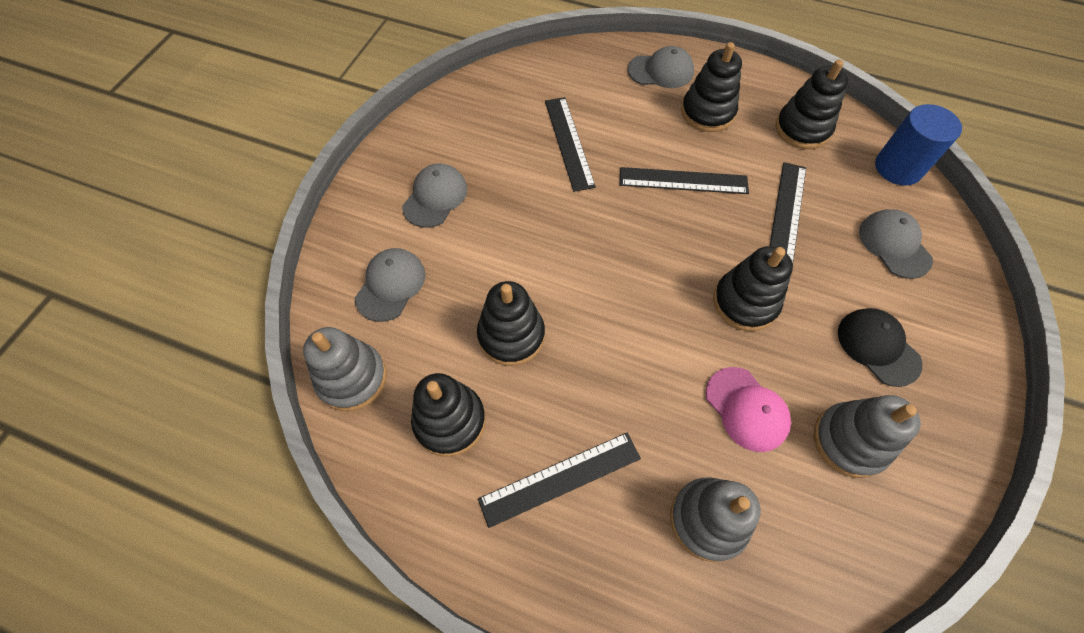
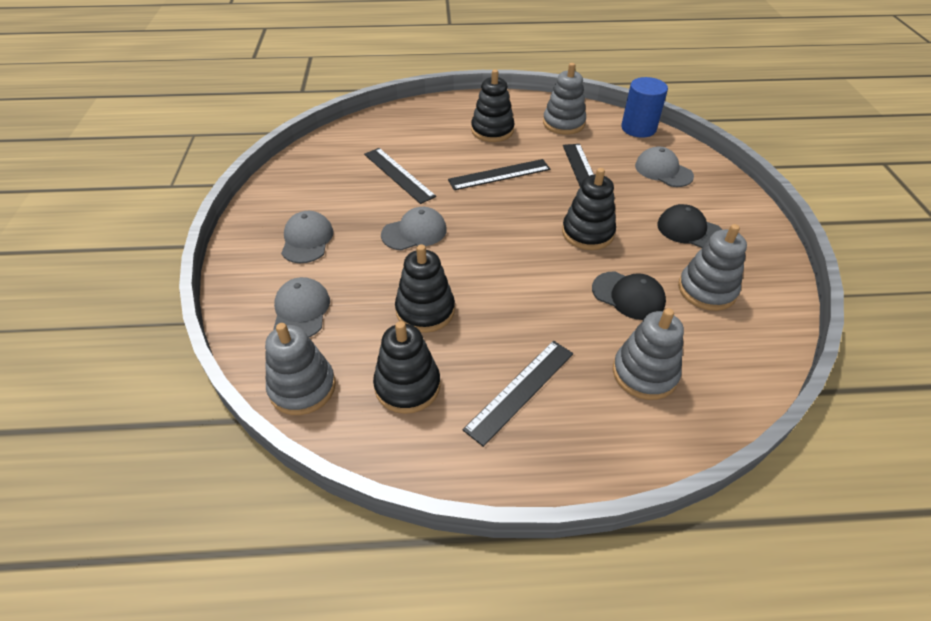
camera: 25 degrees left, 15 degrees down
grey cap [628,46,694,88] -> grey cap moved to [381,207,447,250]
pink cap [706,367,791,452] -> black cap [592,272,666,320]
black stacking toy [775,60,848,149] -> grey stacking toy [543,63,586,135]

